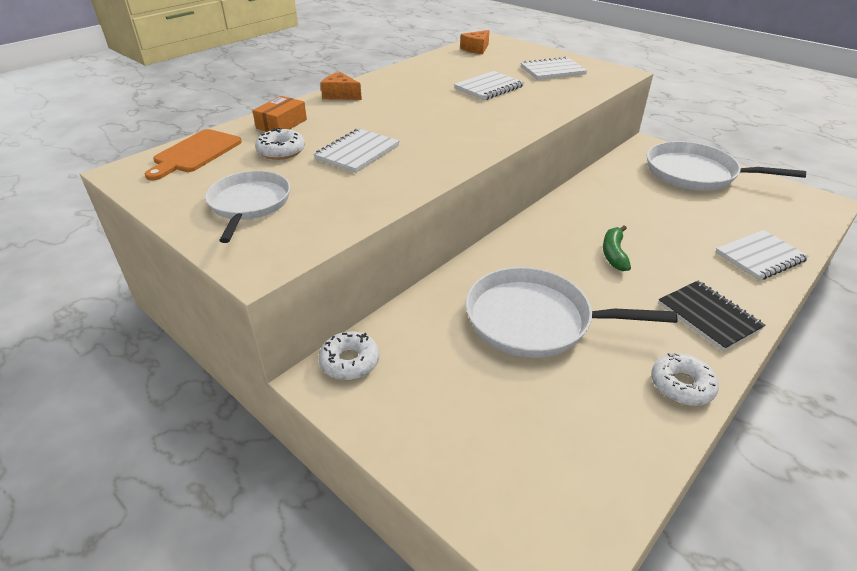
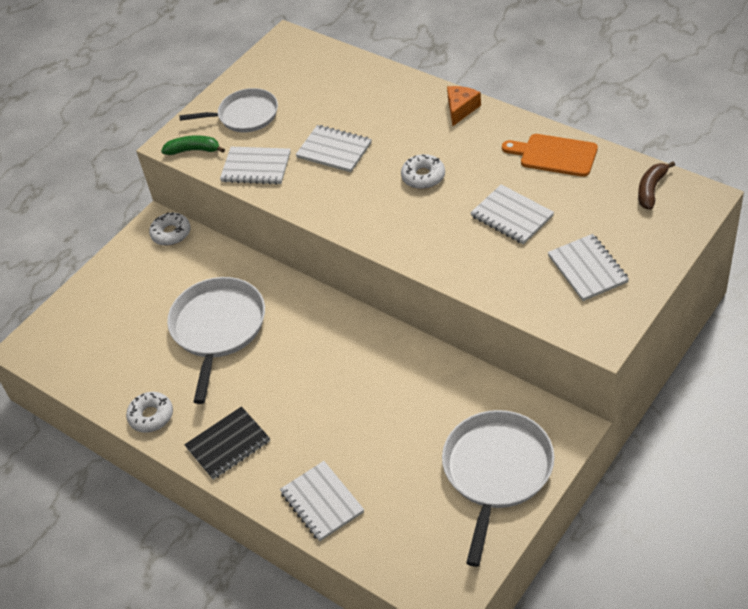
camera: 90 degrees right, 10 degrees up
orange cutting board [145,129,242,180] -> orange cutting board moved to [502,134,598,177]
orange box [252,96,307,132] -> none
white donut [255,128,305,160] -> white donut moved to [401,154,445,189]
orange cheese [460,30,490,54] -> brown banana [638,161,675,210]
green banana [603,226,631,271] -> green banana moved to [161,135,225,155]
none -> white notebook [220,147,291,185]

